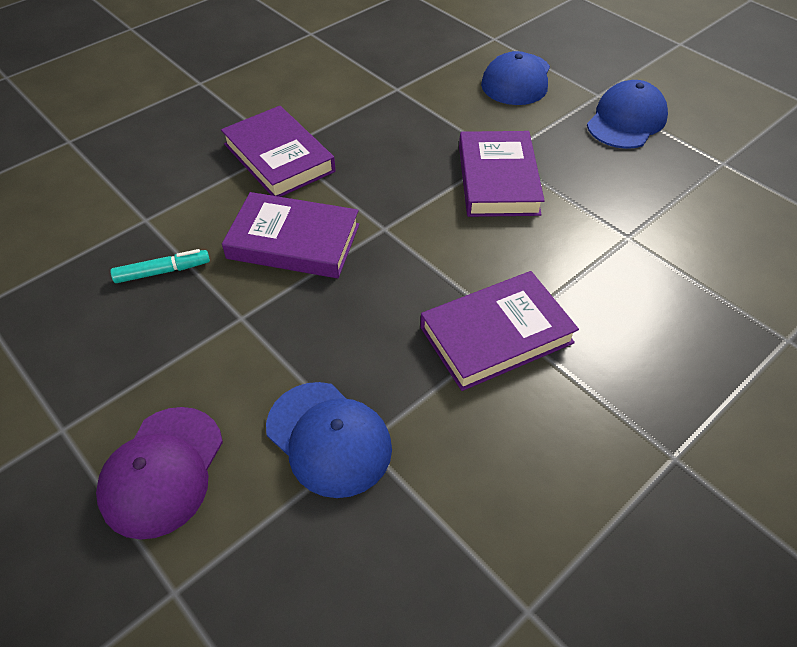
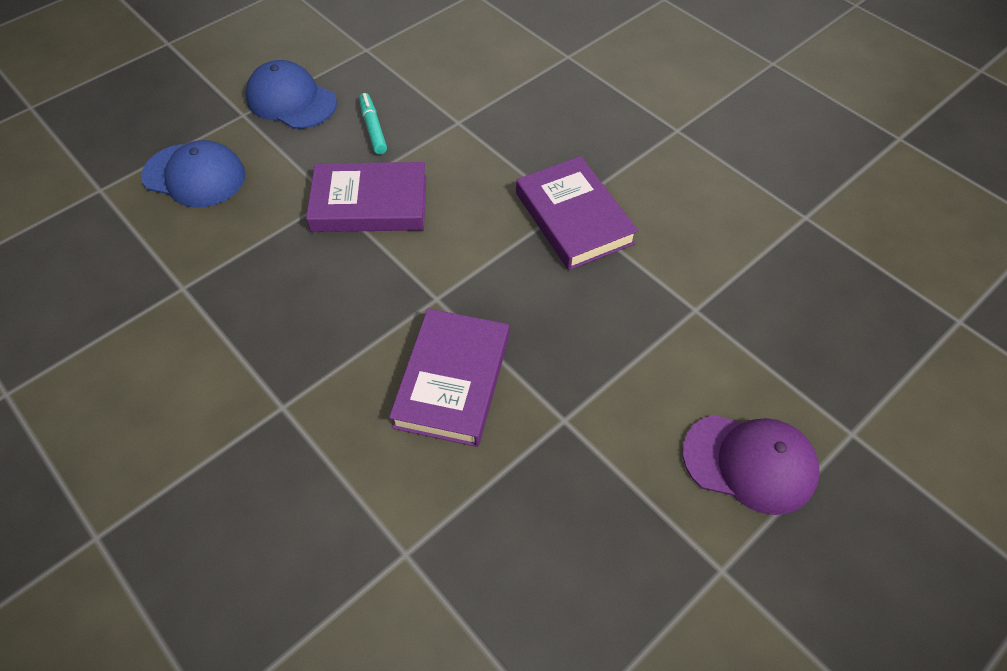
camera: 90 degrees left, 5 degrees up
turquoise marker [111,249,210,283] -> turquoise marker moved to [359,93,387,154]
purple book [221,106,336,197] -> none
blue cap [266,382,392,498] -> none

